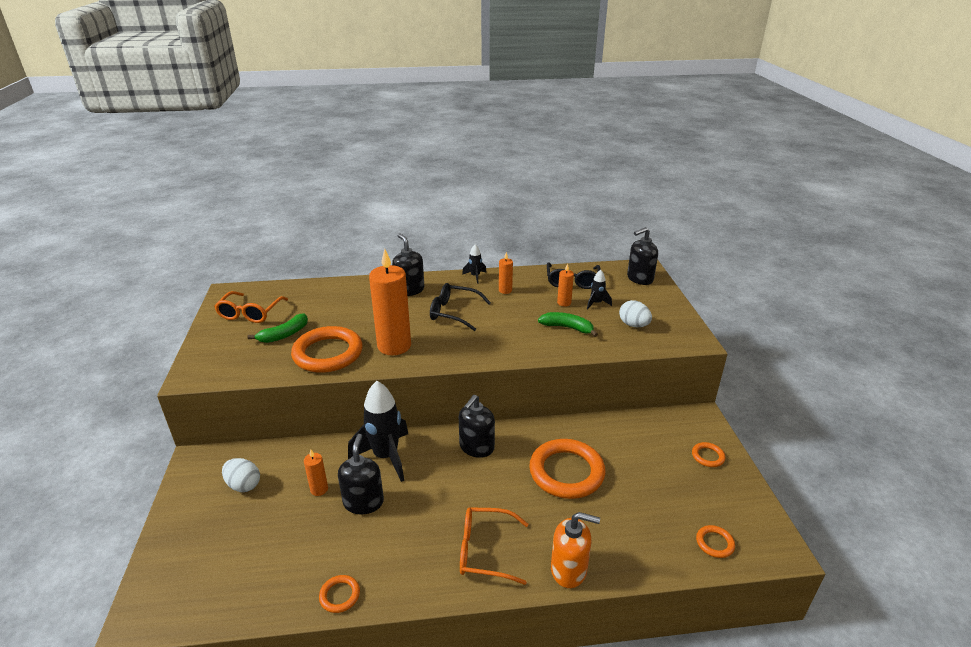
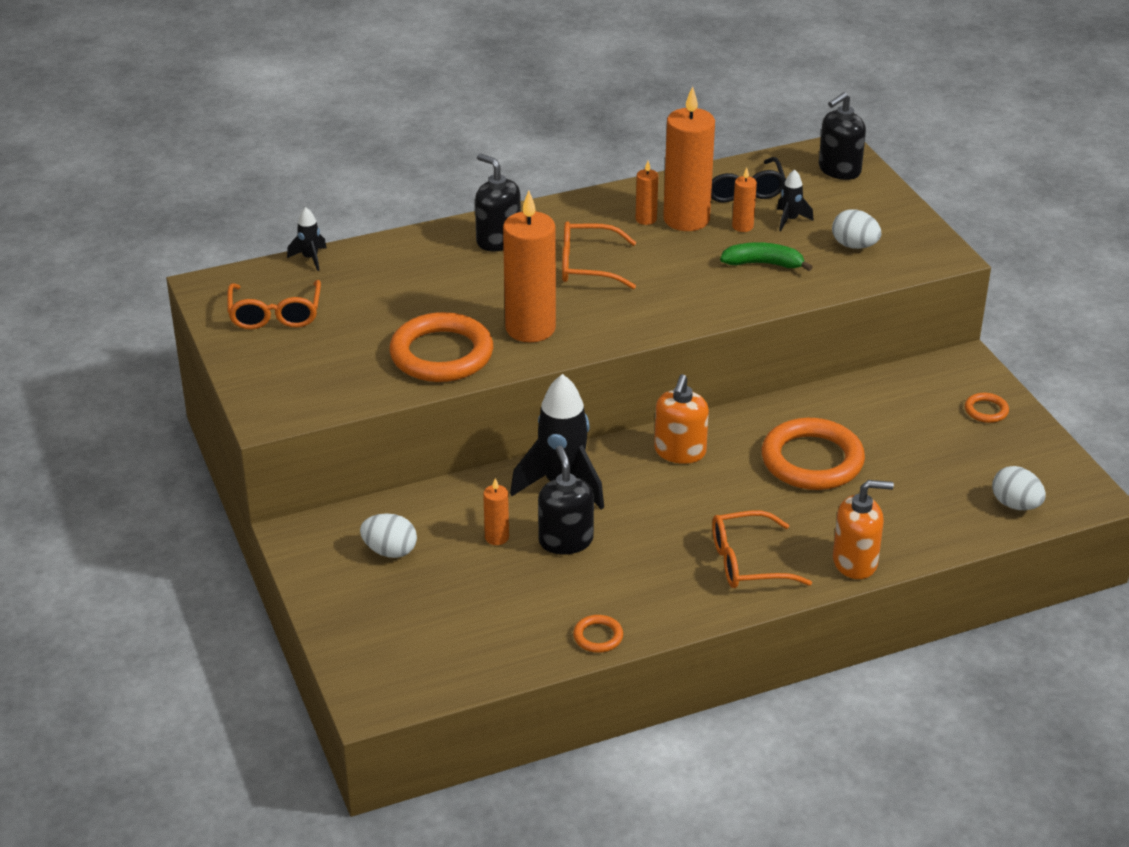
camera: 15 degrees left, 5 degrees up
green banana [247,313,308,343] -> none
black glasses [430,283,491,331] -> orange glasses [562,221,636,289]
black soap dispenser [459,395,495,458] -> orange soap dispenser [654,374,709,464]
black rocket [462,244,487,284] -> black rocket moved to [287,207,327,271]
orange ring [696,525,735,558] -> white egg [992,466,1046,510]
none -> orange candle [663,86,715,231]

